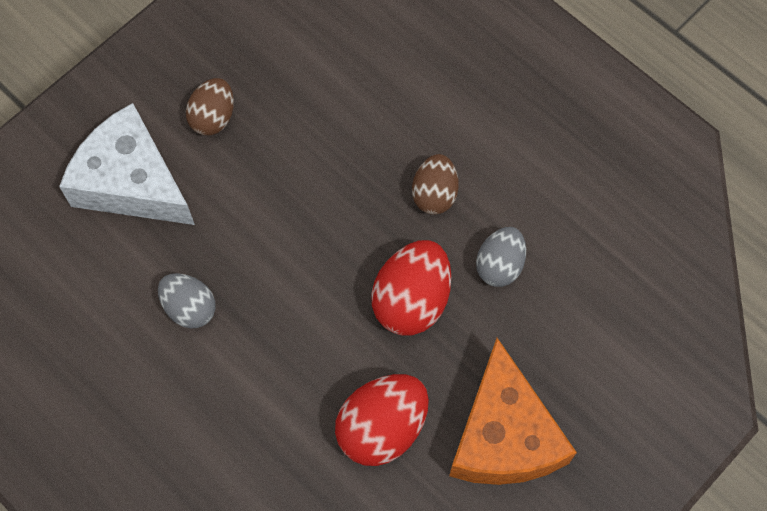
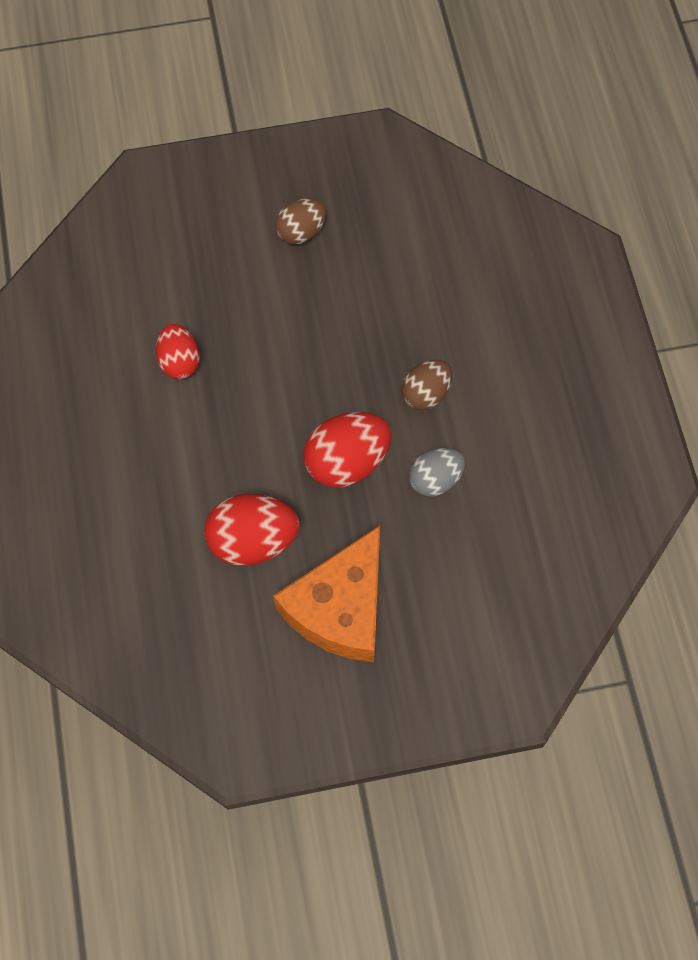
camera: 35 degrees right, 0 degrees up
white cheese [59,103,195,225] -> none
grey egg [158,273,216,329] -> red egg [156,324,200,379]

